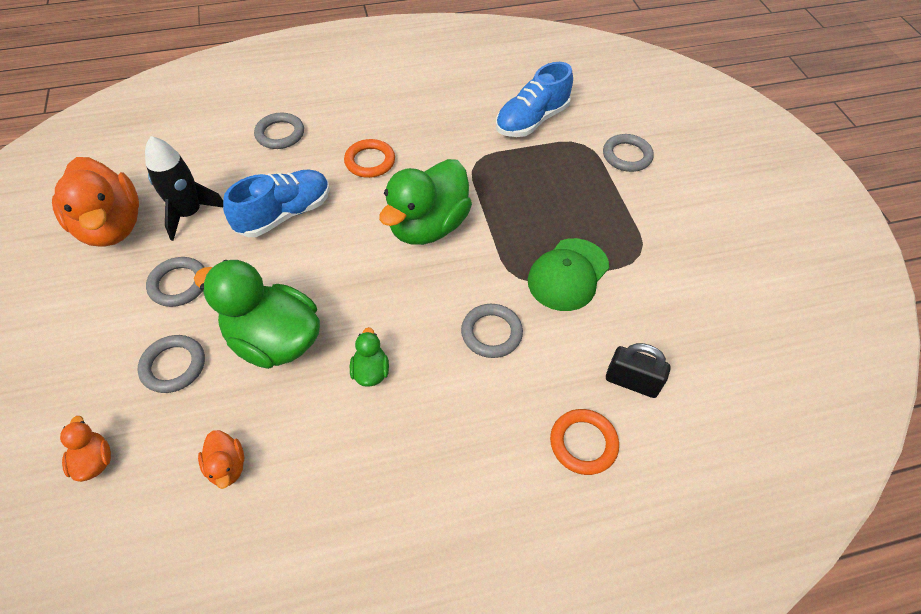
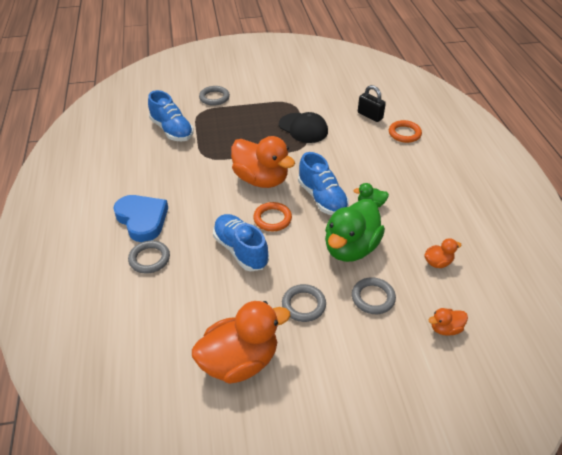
camera: 85 degrees left, 10 degrees down
black rocket [145,136,223,241] -> none
orange ring [344,139,395,178] -> orange ring moved to [253,202,292,231]
green duck [379,159,472,245] -> orange duck [231,136,295,188]
grey ring [461,304,523,358] -> none
green cap [528,238,609,311] -> black cap [279,112,328,143]
black padlock [606,343,671,398] -> black padlock turned 75 degrees counterclockwise [358,85,386,122]
none -> blue heart [113,195,168,242]
none -> blue shoe [298,152,349,215]

